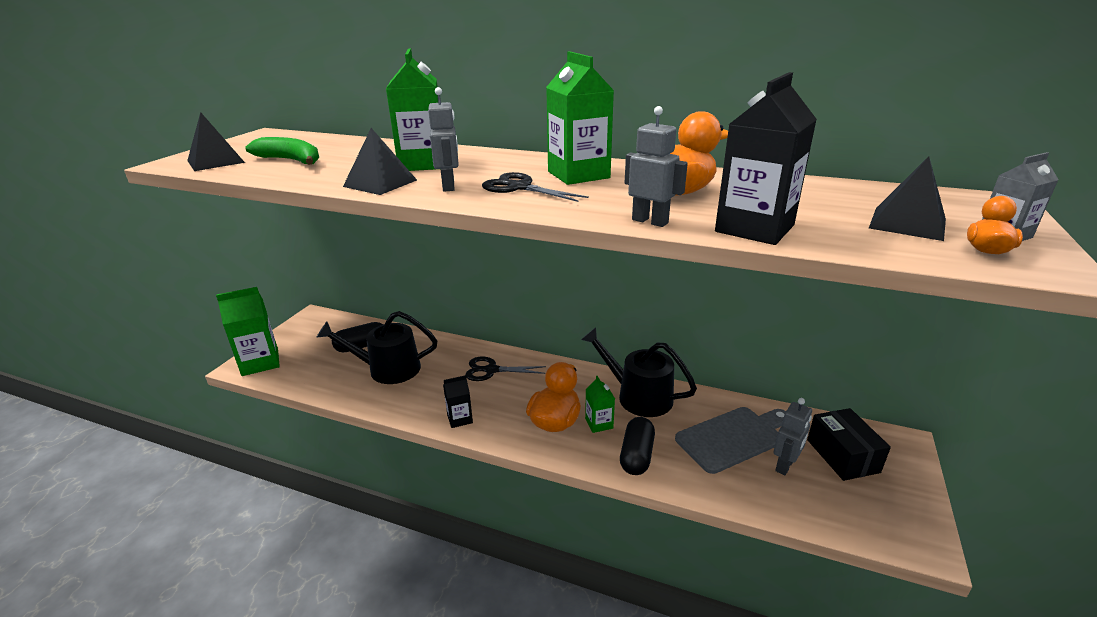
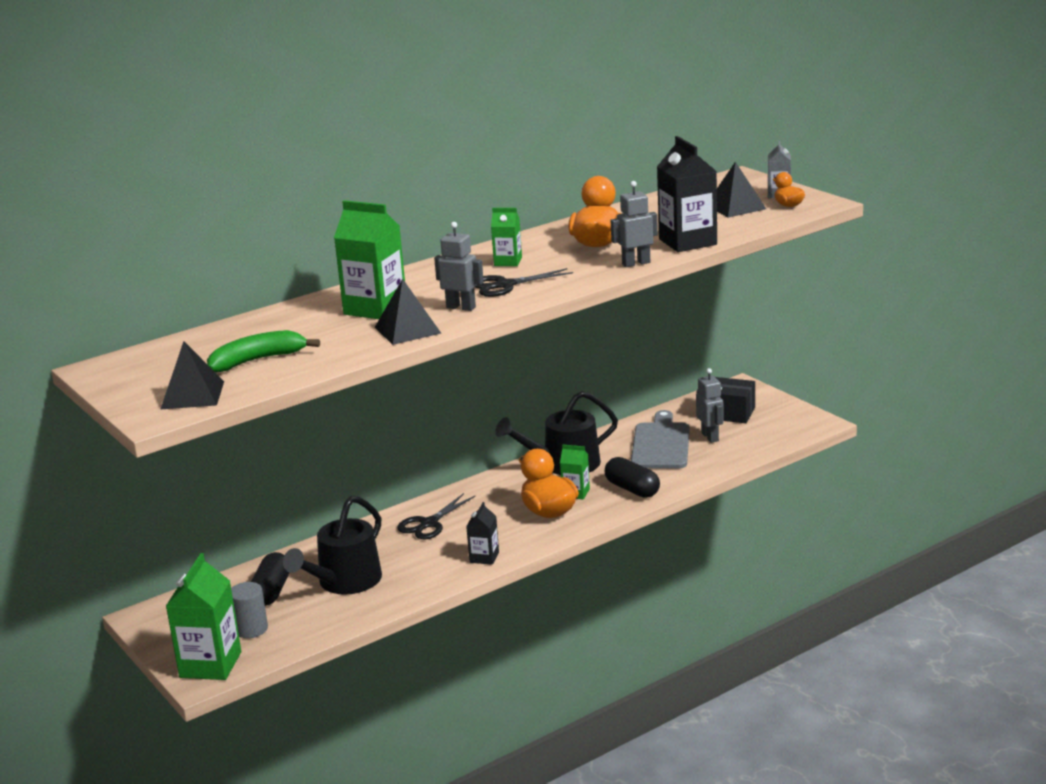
camera: 55 degrees left, 5 degrees down
green carton [546,51,614,185] -> green carton [491,208,522,266], size x0.54
none -> grey cylinder [231,582,268,638]

